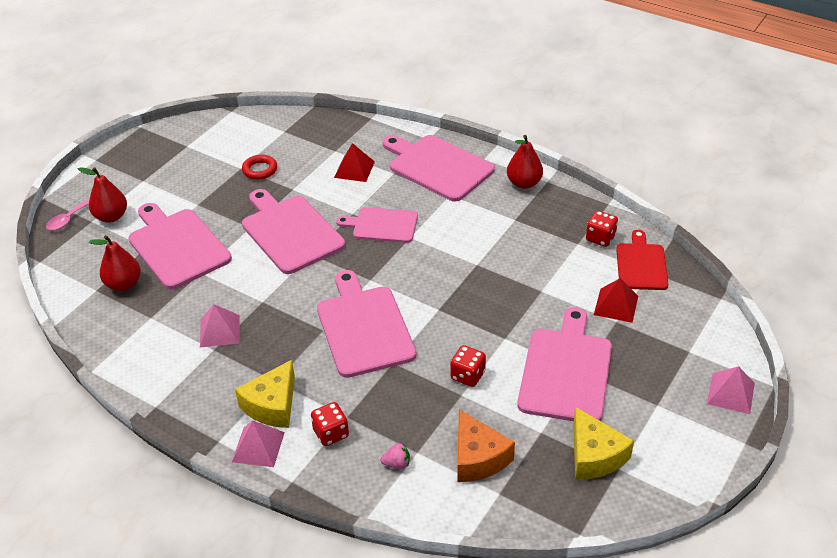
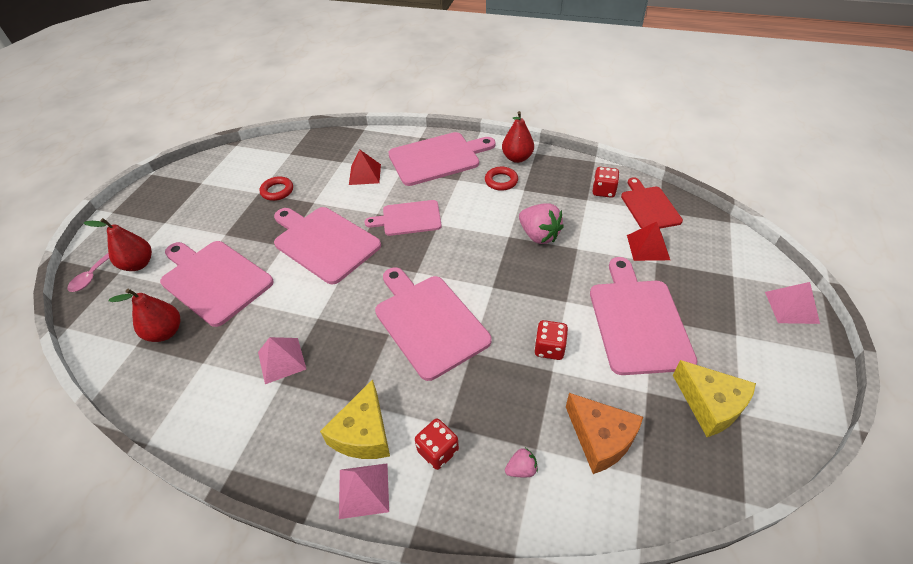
camera: 15 degrees left, 5 degrees up
pink cutting board [383,135,495,202] -> pink cutting board turned 135 degrees clockwise [388,132,496,186]
none -> red ring [485,167,518,191]
none -> pink strawberry [519,203,564,244]

